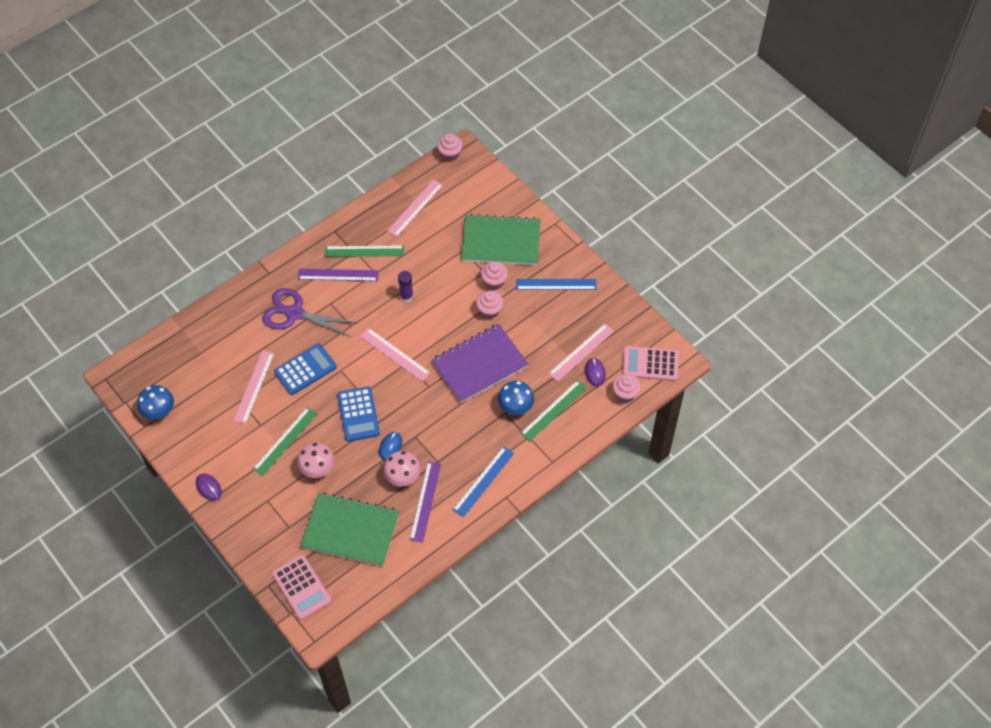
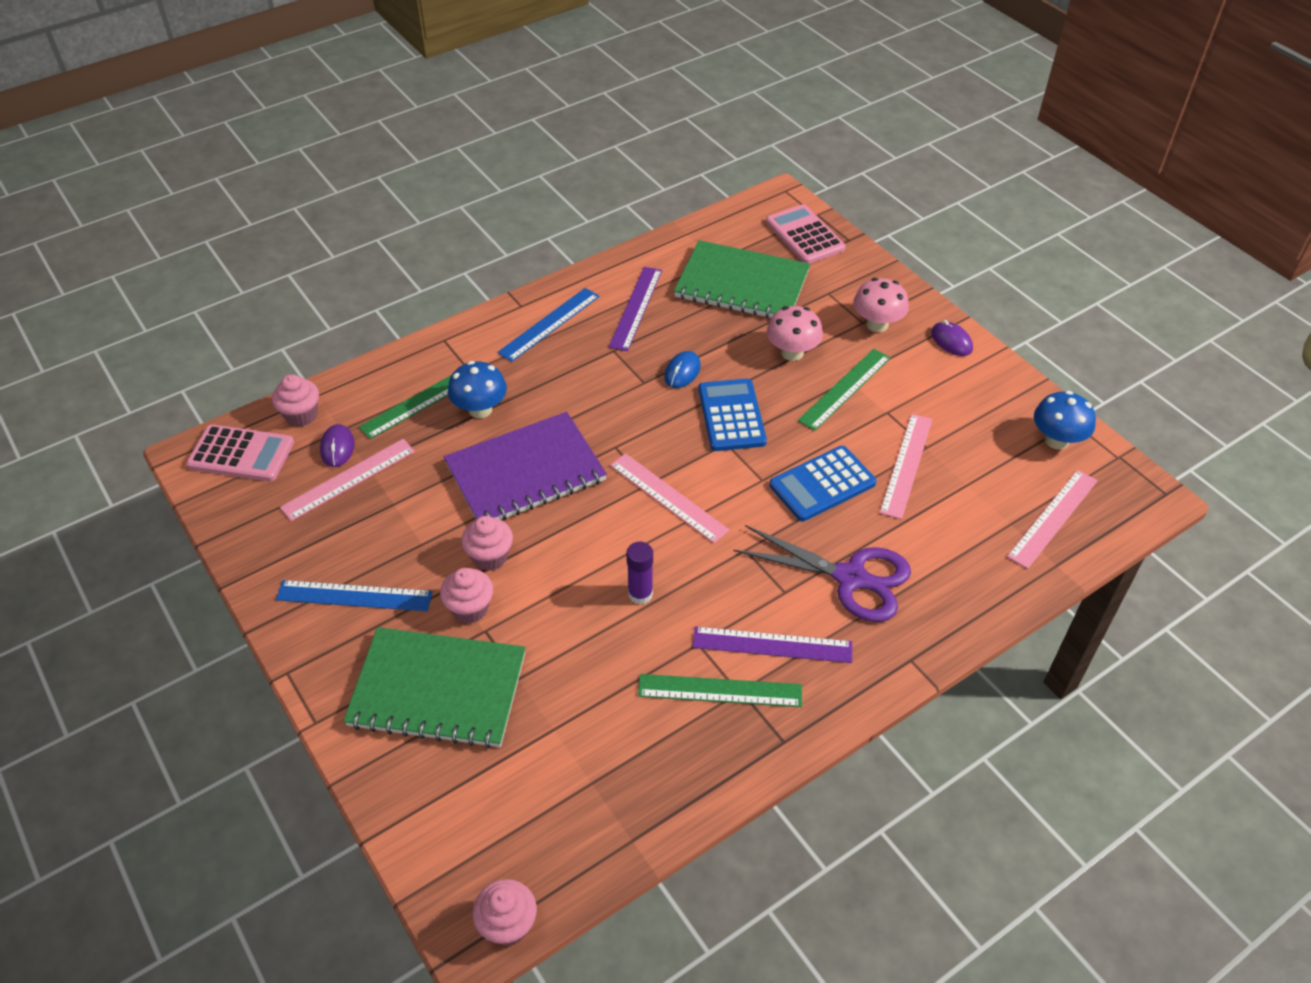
camera: 175 degrees left, 10 degrees down
pink mushroom [383,451,421,486] -> pink mushroom moved to [853,278,909,332]
pink ruler [387,180,443,237] -> pink ruler moved to [1007,470,1098,569]

